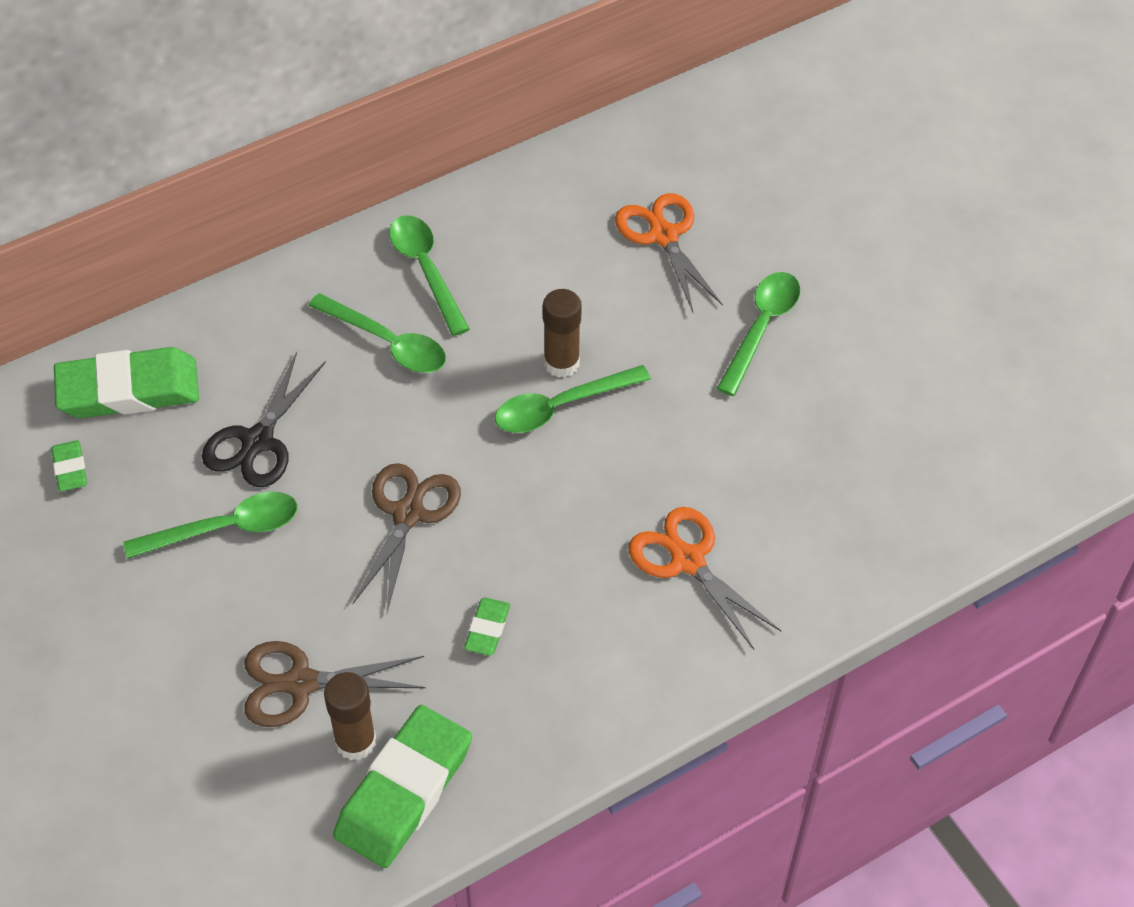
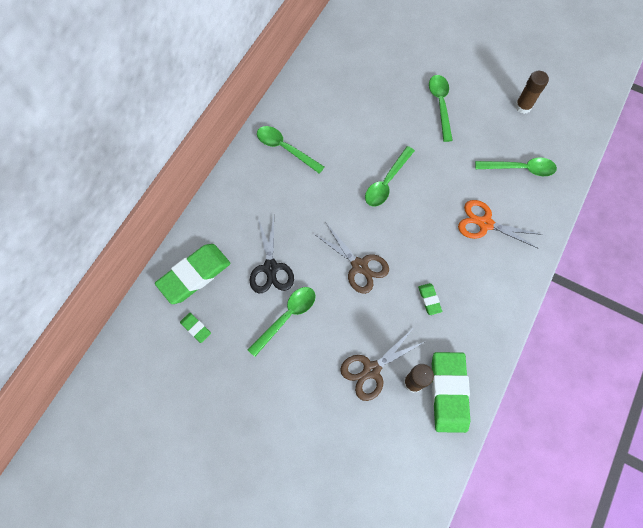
camera: 30 degrees left, 15 degrees up
green spoon [308,293,446,373] -> green spoon moved to [475,158,557,176]
brown scissors [352,463,461,612] -> brown scissors turned 150 degrees clockwise [314,223,389,294]
brown glue stick [543,289,582,378] -> brown glue stick moved to [515,71,549,114]
orange scissors [615,193,723,312] -> none

